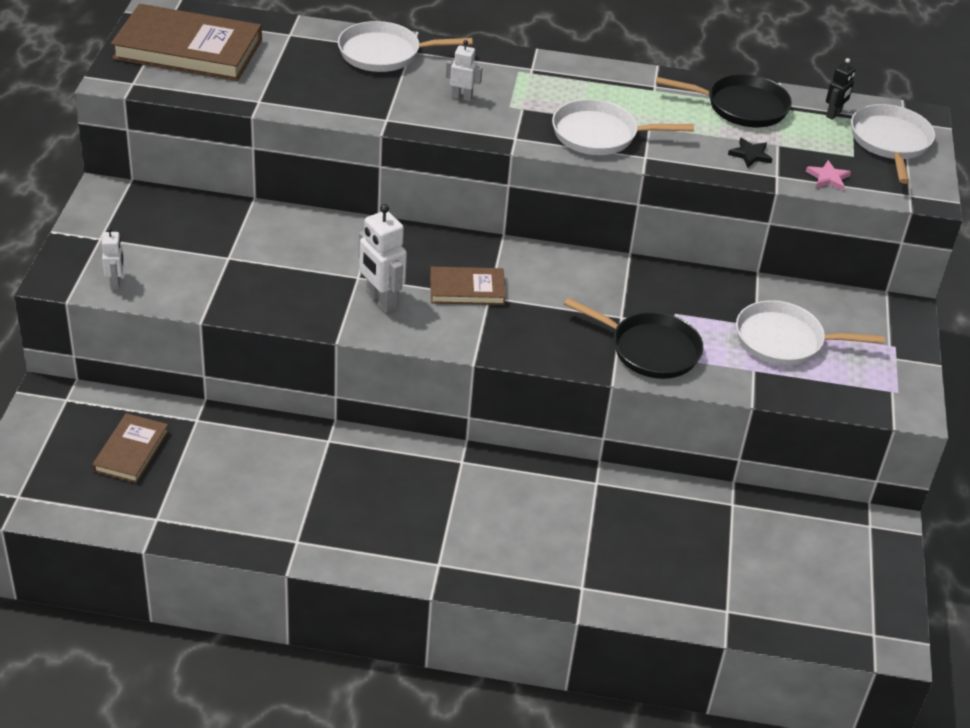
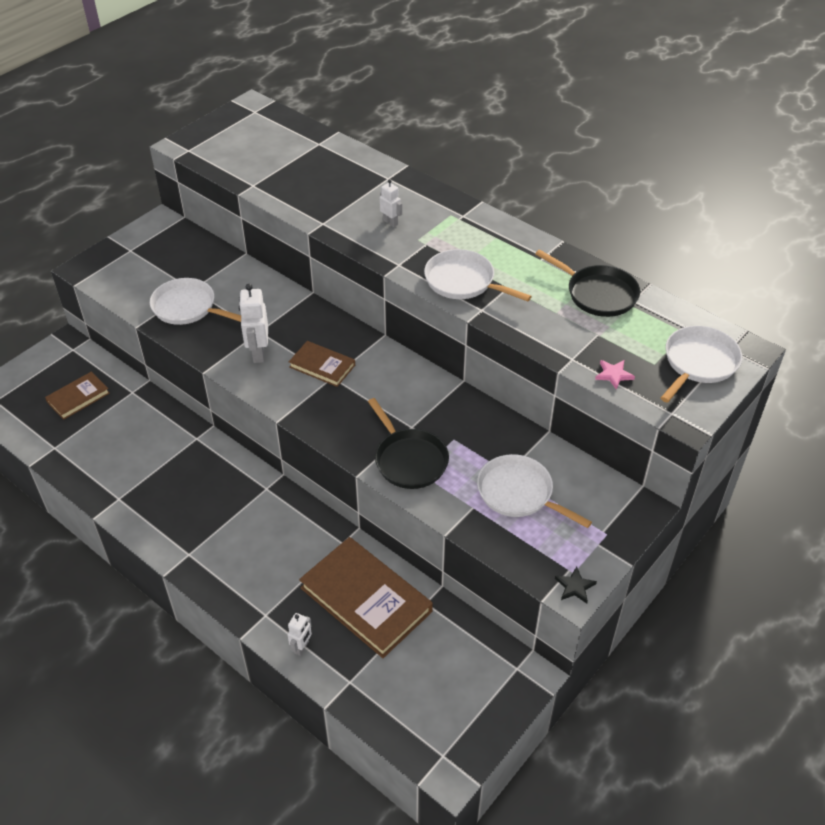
camera: 35 degrees right, 5 degrees up
white robot [102,227,124,290] -> white robot moved to [287,613,312,656]
brown book [111,4,262,81] -> brown book moved to [299,537,433,658]
white pan [338,21,473,72] -> white pan moved to [150,278,241,325]
black star [728,138,772,168] -> black star moved to [555,567,597,603]
black robot [826,58,856,120] -> none

